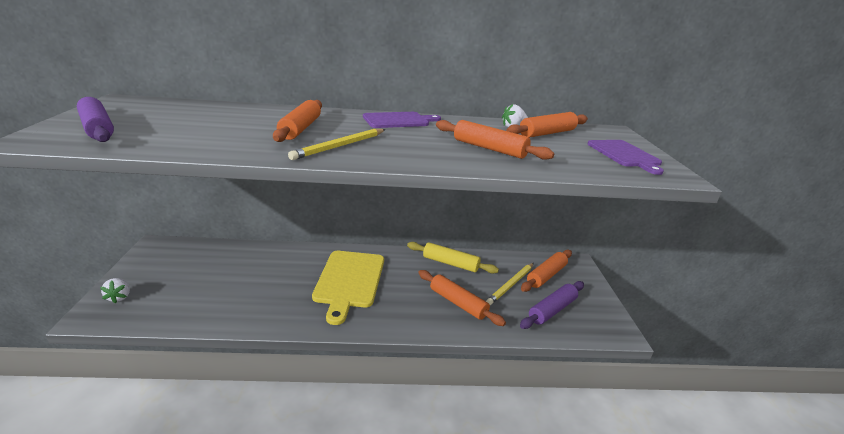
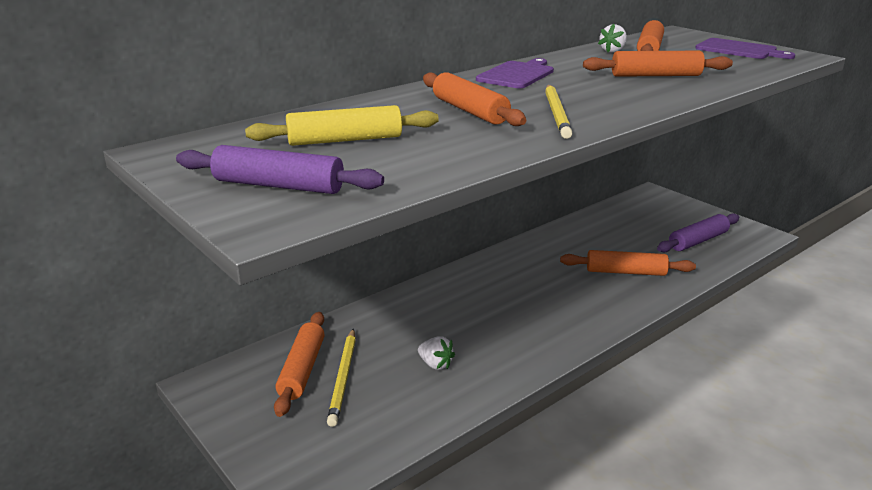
camera: 35 degrees left, 0 degrees up
white strawberry [100,278,130,304] -> white strawberry moved to [418,336,455,370]
yellow cutting board [312,251,384,325] -> none
yellow rolling pin [407,242,499,274] -> yellow rolling pin moved to [245,105,439,146]
yellow pencil [486,263,534,305] -> yellow pencil moved to [327,329,356,427]
purple rolling pin [520,281,584,329] -> purple rolling pin turned 45 degrees clockwise [657,213,739,253]
orange rolling pin [521,250,572,292] -> orange rolling pin moved to [274,312,325,417]

